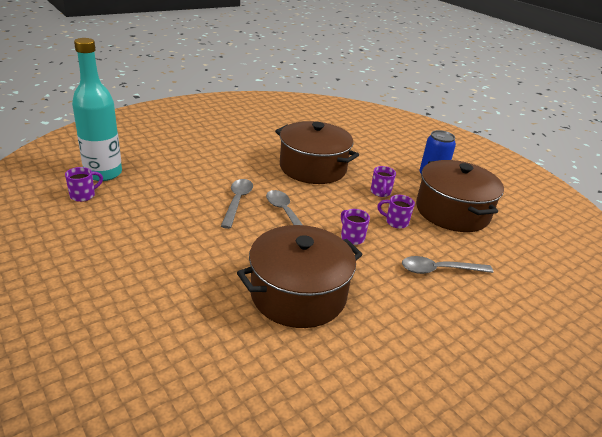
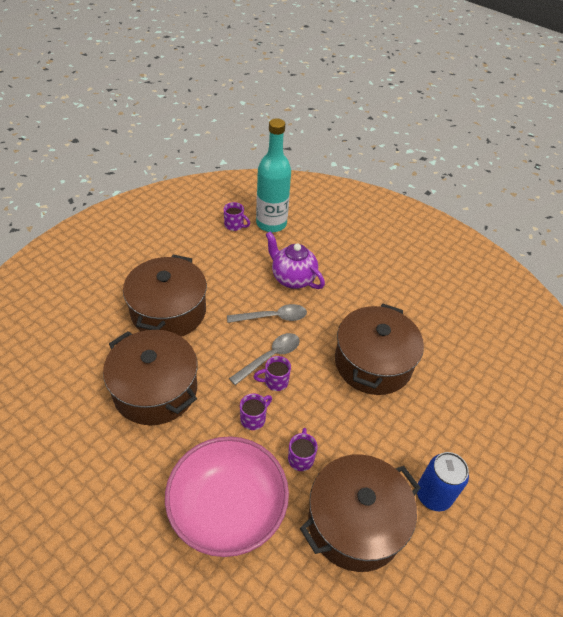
camera: 75 degrees right, 15 degrees up
purple mug [371,166,396,197] -> purple mug moved to [254,356,291,391]
grey spoon [402,256,493,274] -> pink bowl [165,436,289,557]
none -> brown pot [123,254,207,337]
none -> purple teapot [265,231,325,289]

